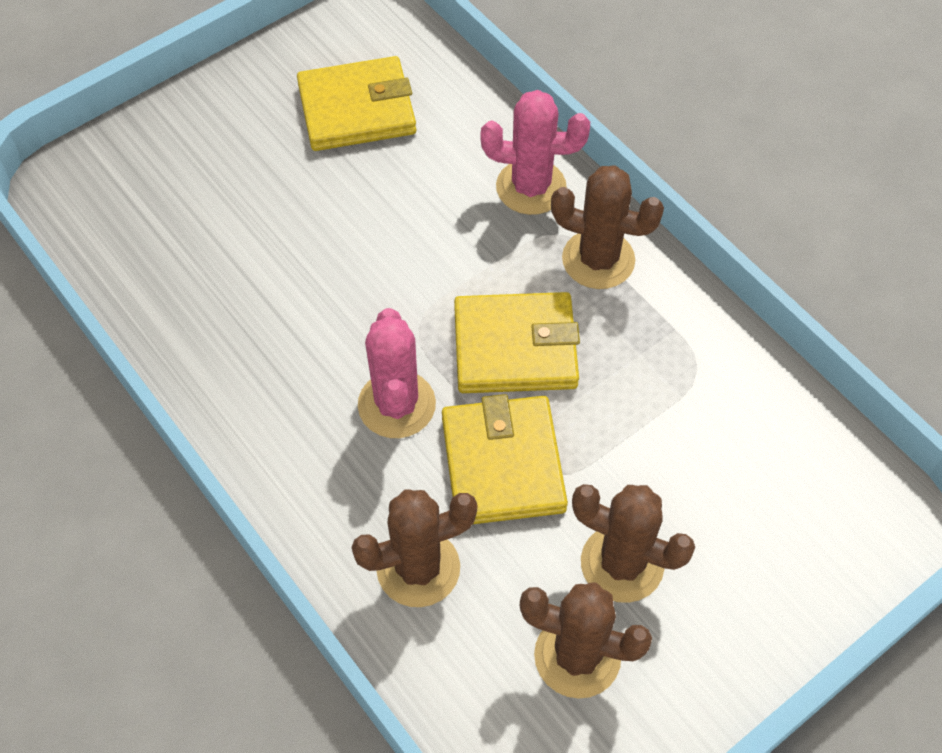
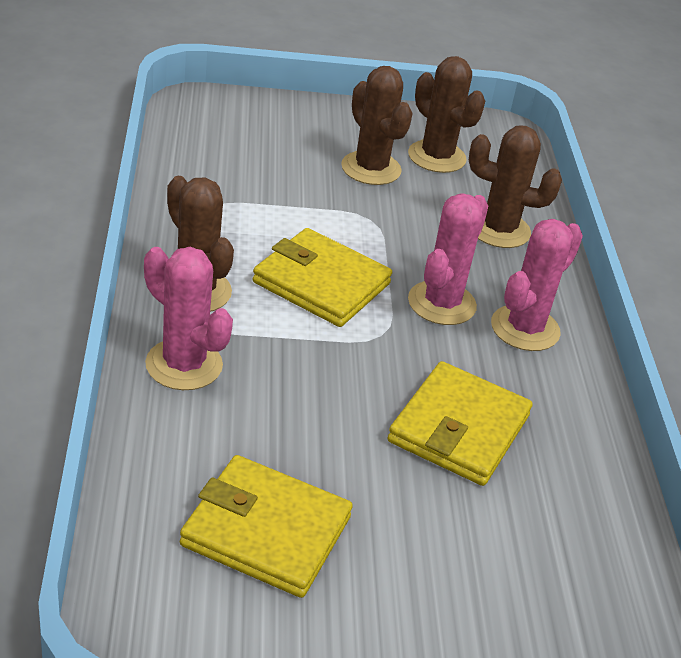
camera: 150 degrees left, 20 degrees down
yellow wallet [442,394,568,524] -> yellow wallet moved to [388,361,533,486]
none -> pink cactus [491,219,583,351]

